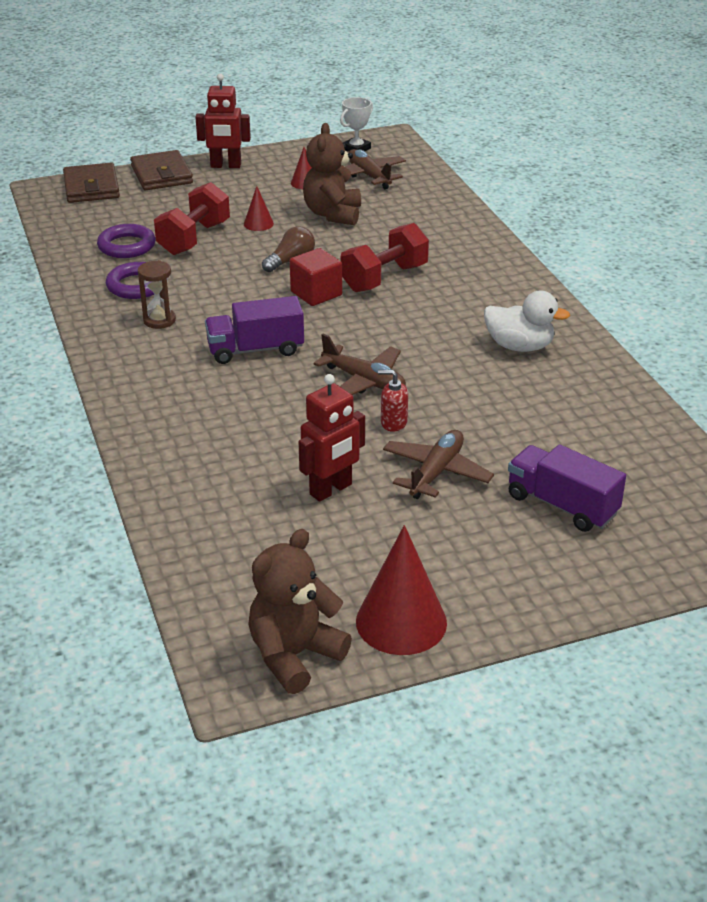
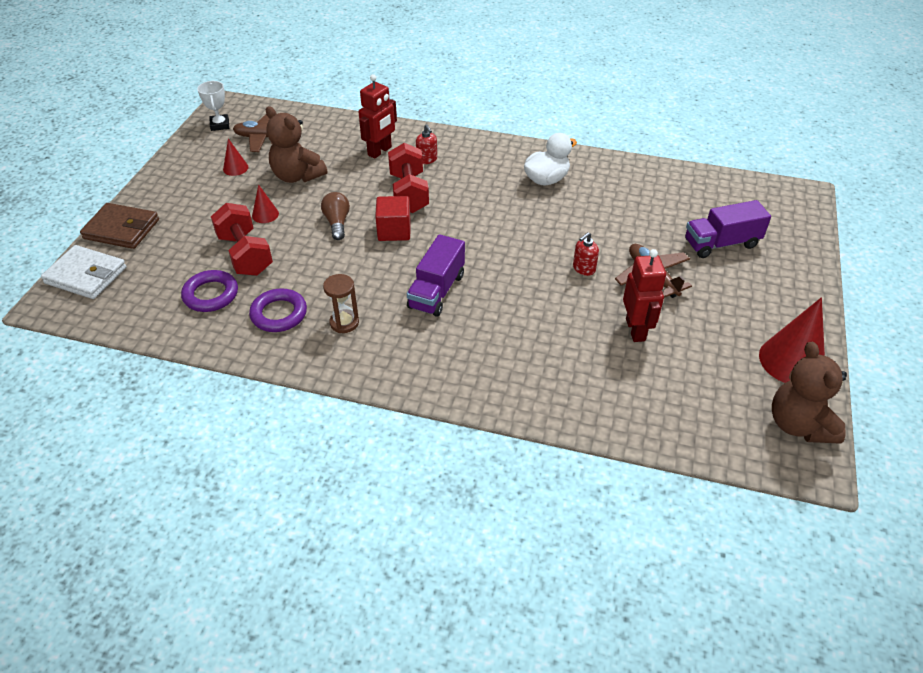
camera: 55 degrees left, 10 degrees up
brown wallet [63,163,120,203] -> white wallet [41,245,126,299]
red robot [195,73,251,168] -> red robot moved to [359,74,397,159]
brown plane [313,334,406,395] -> none
none -> red soap dispenser [416,124,437,164]

